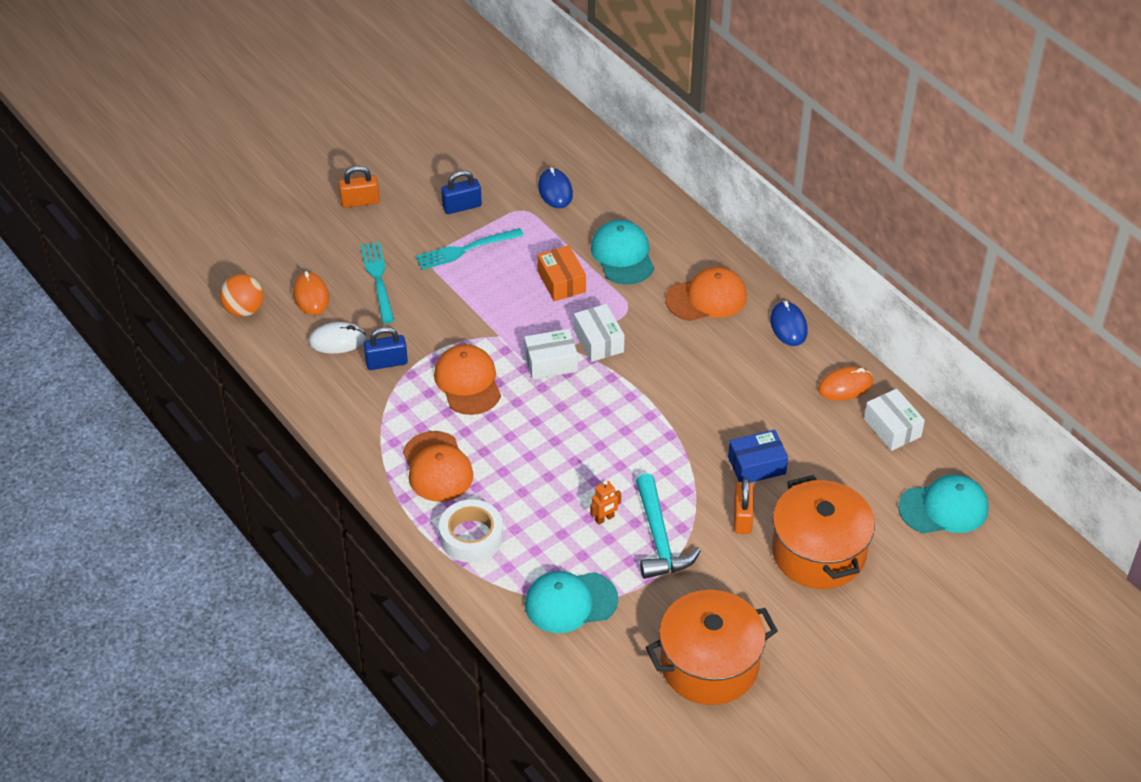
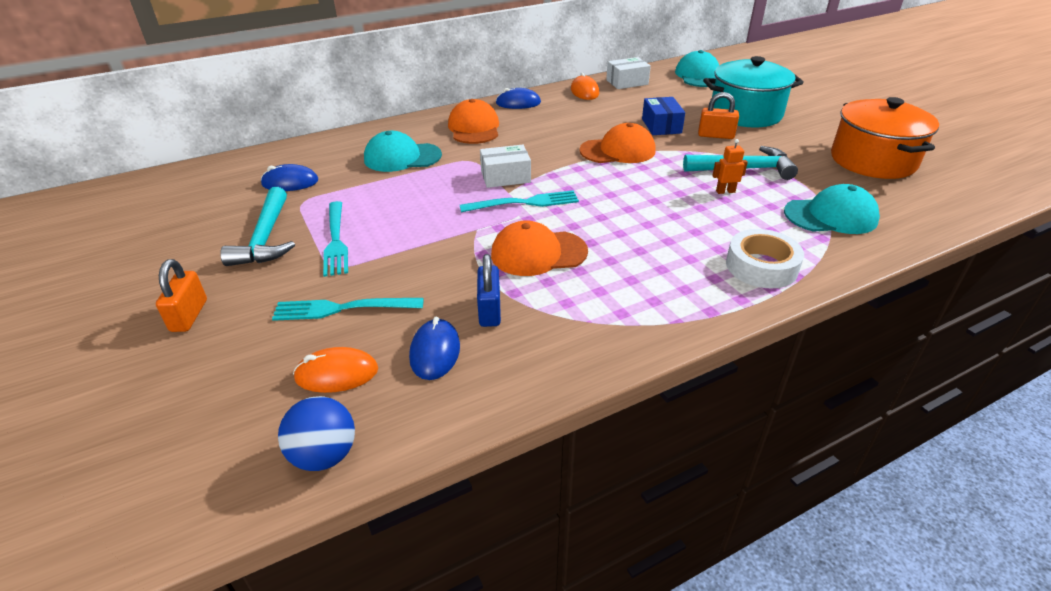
camera: 80 degrees left, 10 degrees down
orange ball [220,274,263,317] -> blue ball [278,396,355,471]
white mouse [309,322,366,354] -> blue mouse [409,317,460,380]
orange cap [403,431,473,502] -> orange cap moved to [579,123,656,163]
blue padlock [441,170,482,214] -> turquoise hammer [220,187,295,266]
white box [524,329,578,379] -> turquoise fork [460,190,579,212]
turquoise cap [525,571,618,633] -> turquoise cap turned 90 degrees counterclockwise [784,184,880,234]
orange box [537,245,586,301] -> none
orange robot [590,480,621,525] -> orange robot turned 75 degrees counterclockwise [712,139,748,194]
orange pot [772,475,875,589] -> turquoise pot [703,56,804,127]

